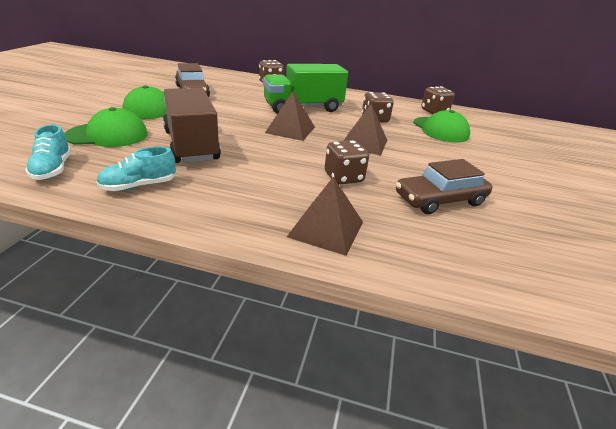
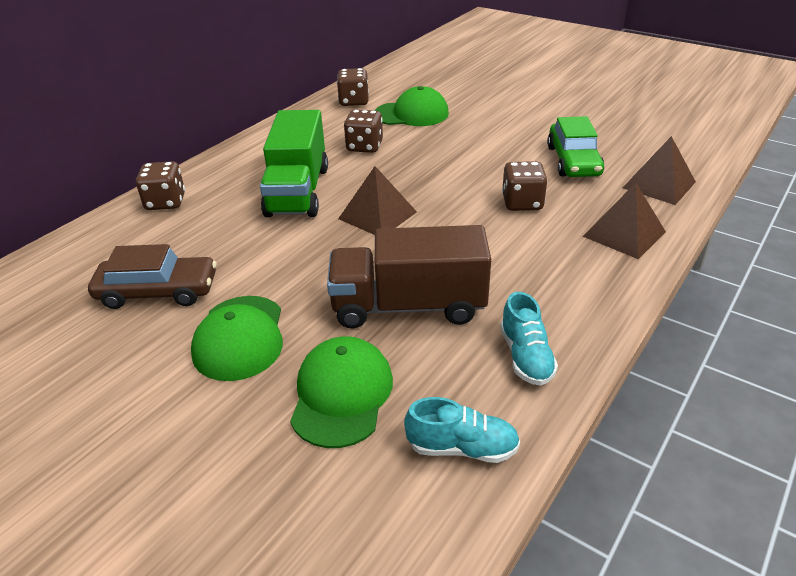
camera: 65 degrees left, 5 degrees up
brown pyramid [344,104,387,155] -> brown pyramid moved to [623,136,696,205]
brown car [396,159,492,214] -> green car [547,116,605,177]

